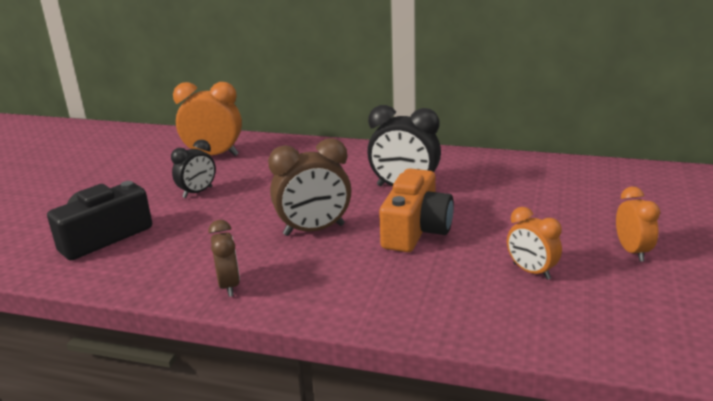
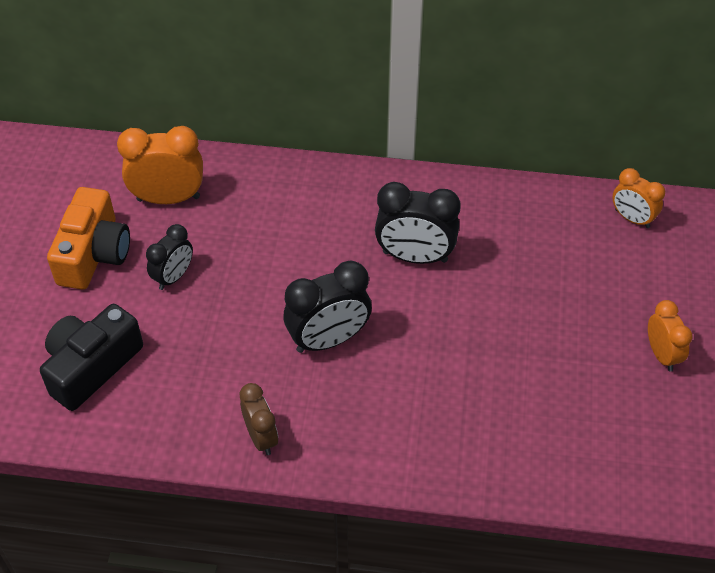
camera: 10 degrees left, 25 degrees up
brown clock [268,138,351,236] -> black clock [284,261,372,353]
orange camera [379,168,454,252] -> orange camera moved to [47,187,130,290]
orange clock [507,207,562,280] -> orange clock moved to [612,168,665,228]

